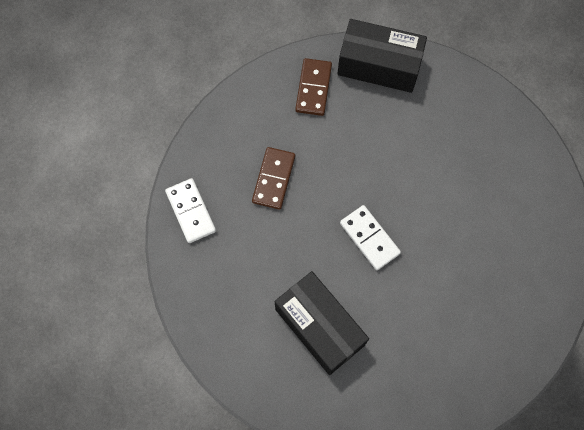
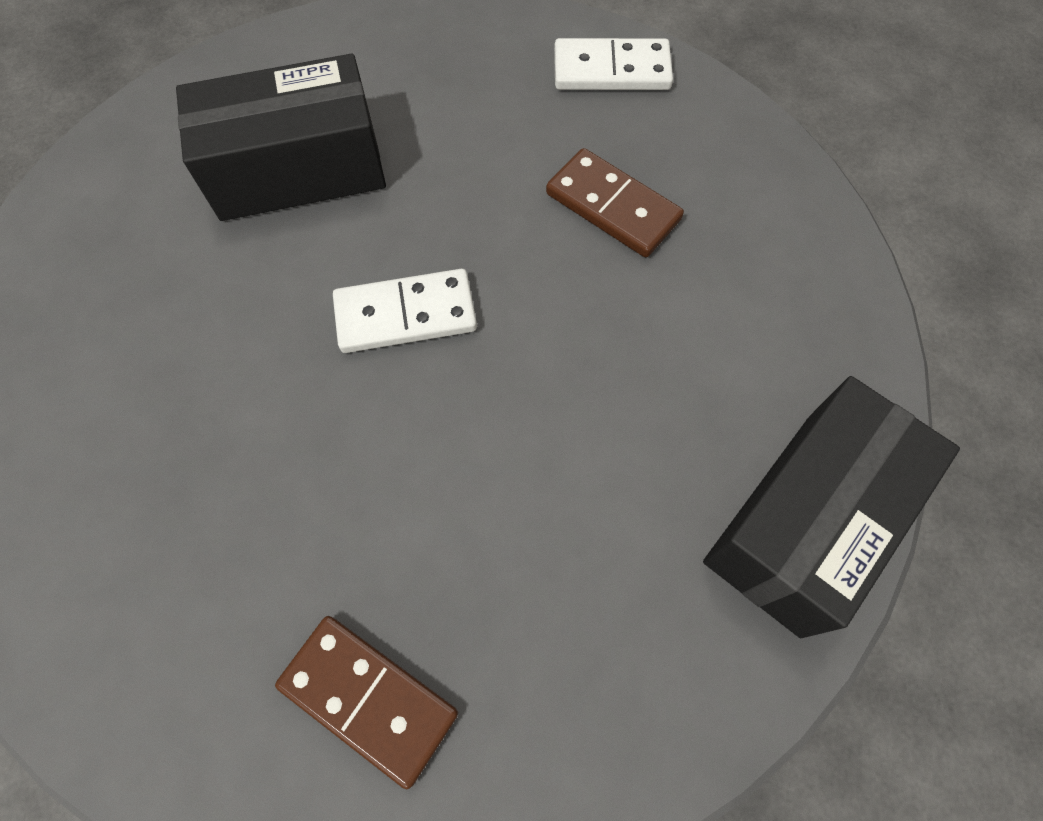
camera: 115 degrees right, 5 degrees down
brown domino [295,58,332,116] -> brown domino moved to [275,616,458,789]

